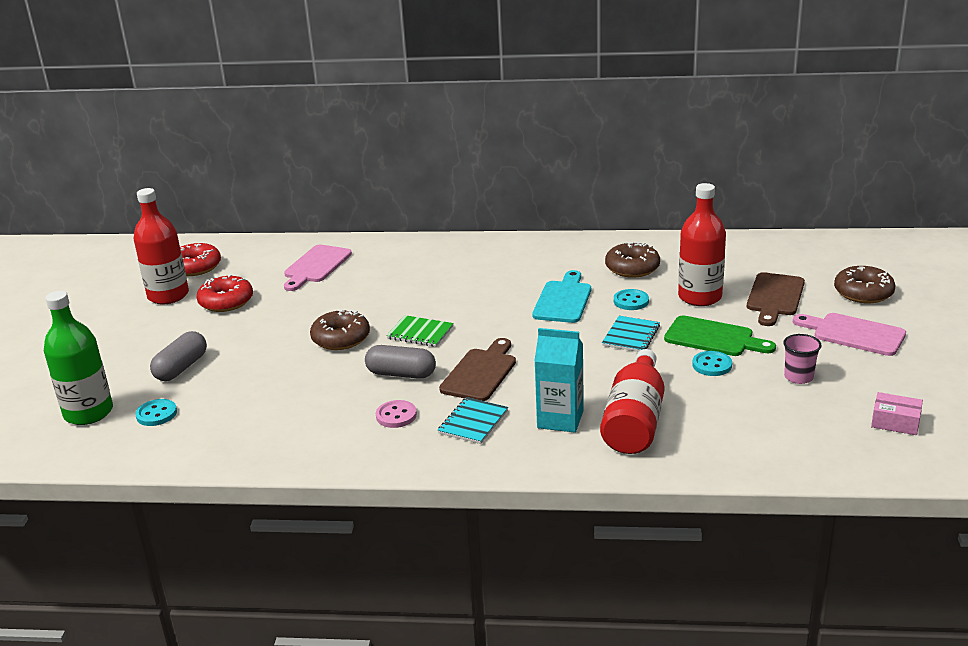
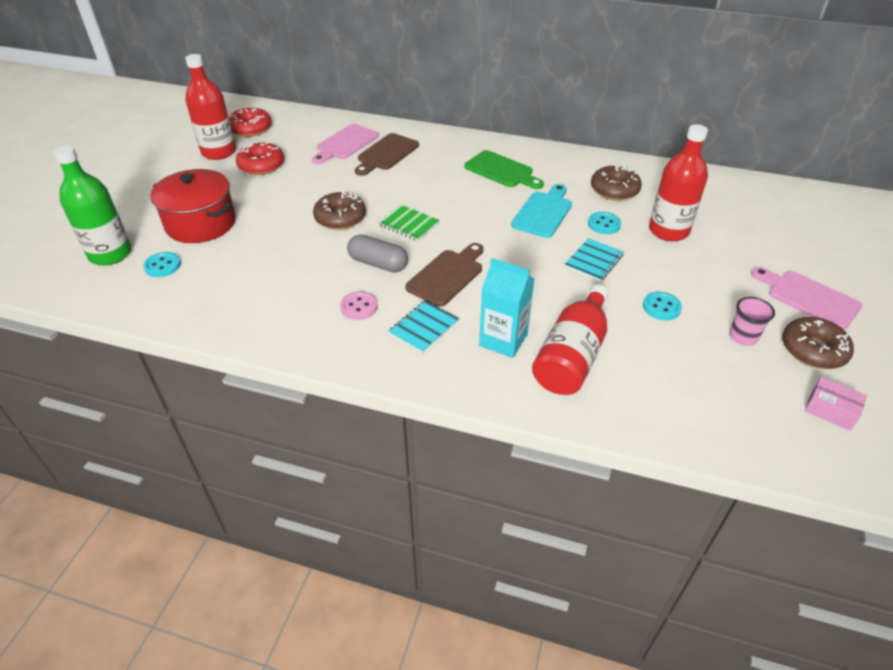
camera: 10 degrees right, 15 degrees up
grey capsule [150,331,207,381] -> red pot [151,169,236,243]
green cutting board [664,315,776,356] -> green cutting board moved to [464,150,544,189]
brown cutting board [747,272,805,326] -> brown cutting board moved to [355,133,419,176]
brown donut [834,266,896,303] -> brown donut moved to [782,317,854,369]

